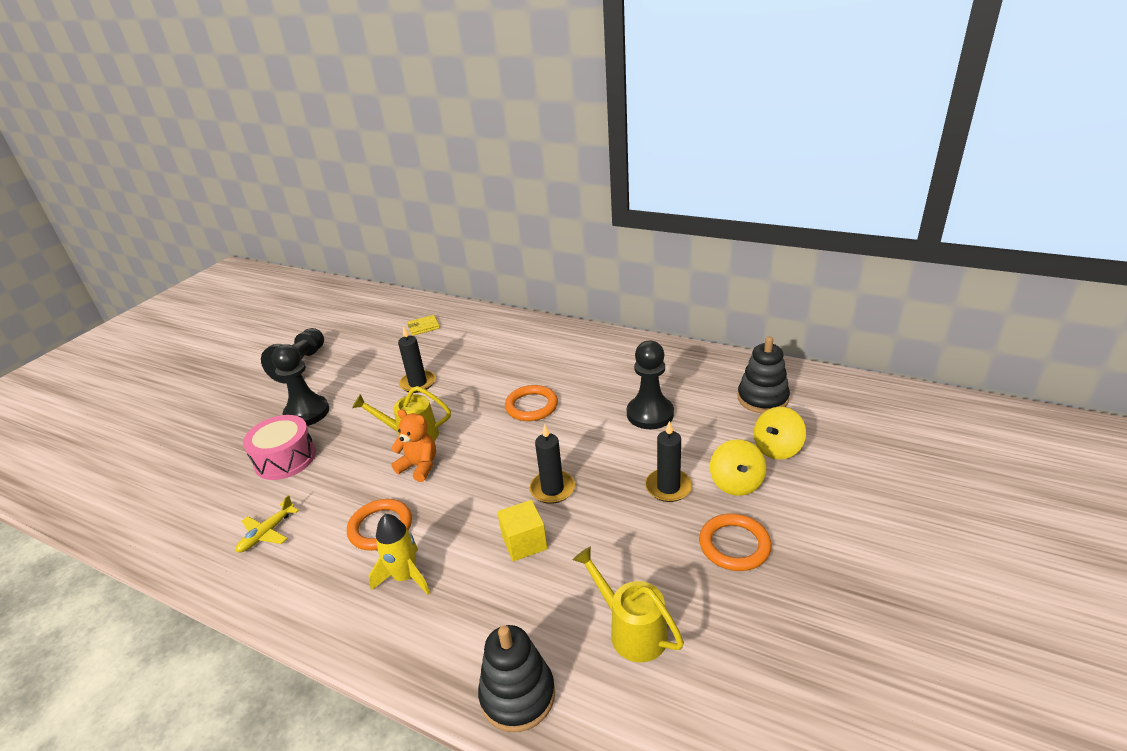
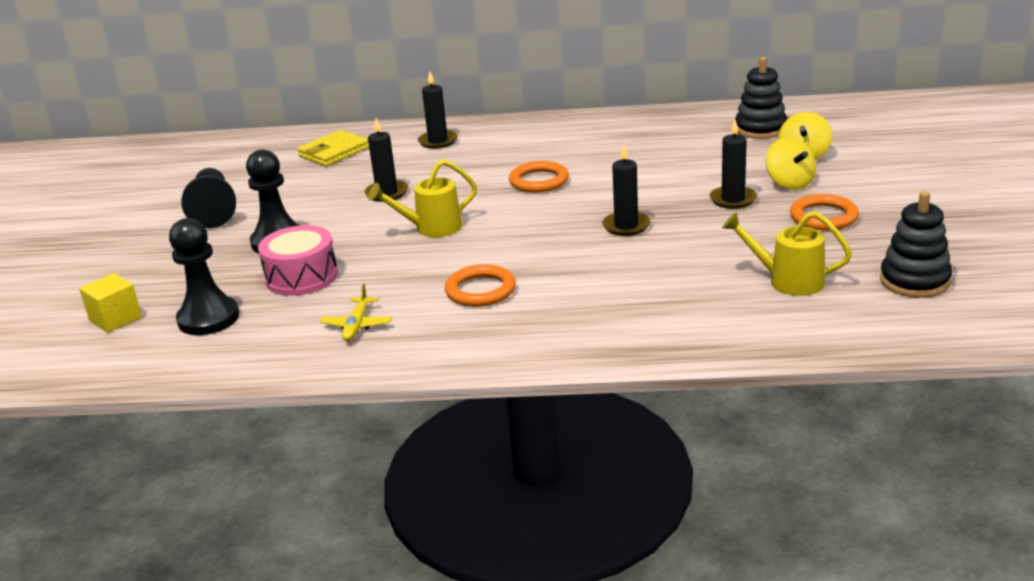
camera: 25 degrees left, 5 degrees down
yellow rocket [369,514,430,595] -> none
orange teddy bear [391,409,436,482] -> none
yellow wallet [407,315,440,336] -> yellow wallet [297,130,369,166], size x1.59
black stacking toy [478,625,555,732] -> black stacking toy moved to [880,191,952,298]
yellow cube [497,500,548,561] -> yellow cube moved to [79,273,142,333]
black pawn [627,341,674,429] -> black pawn moved to [169,218,239,335]
none -> black candle [418,71,458,149]

